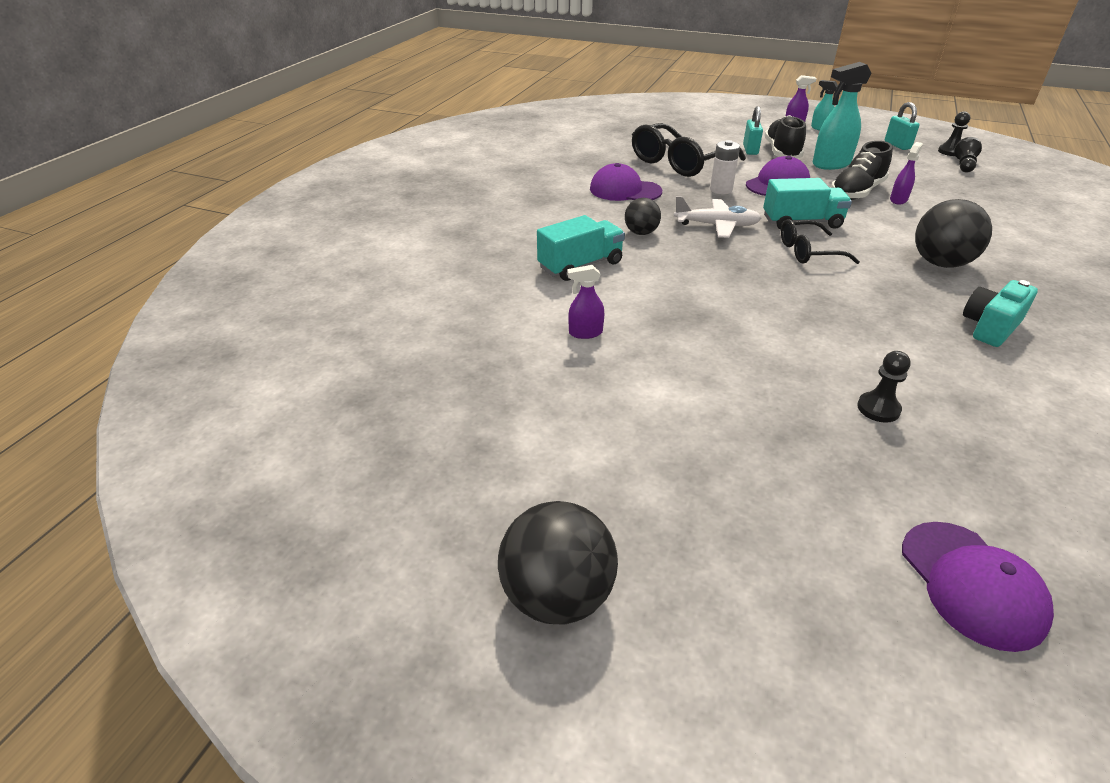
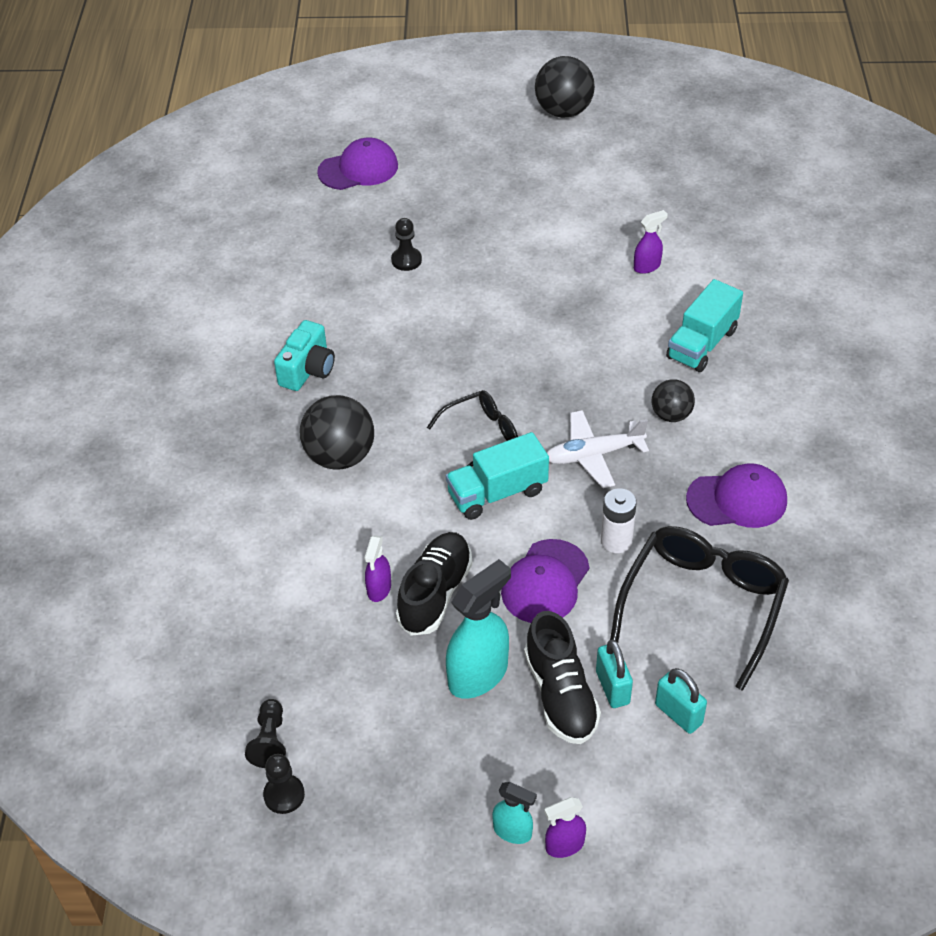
camera: 160 degrees right, 10 degrees up
turquoise padlock [885,102,920,150] -> turquoise padlock moved to [655,668,707,734]
purple cap [902,522,1054,652] -> purple cap turned 105 degrees clockwise [317,138,398,190]

